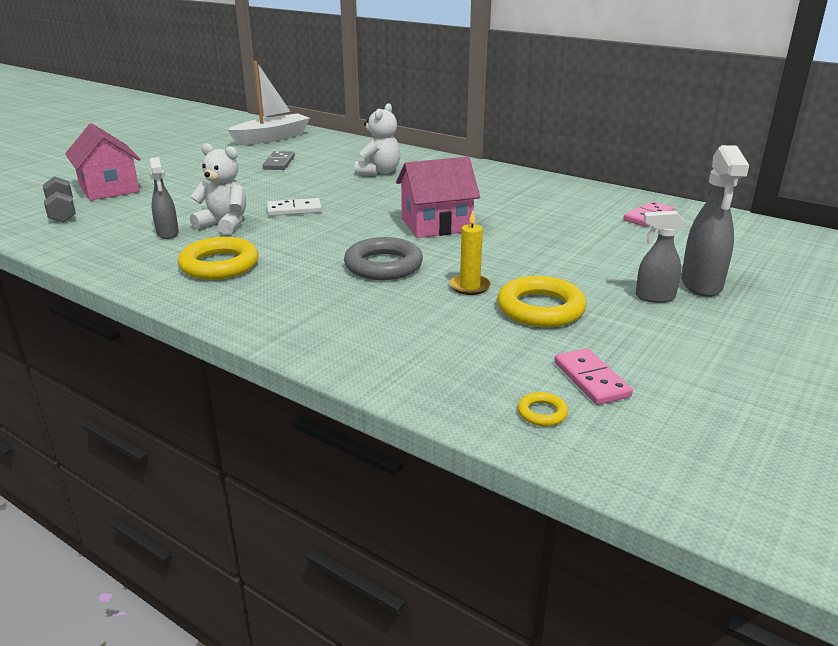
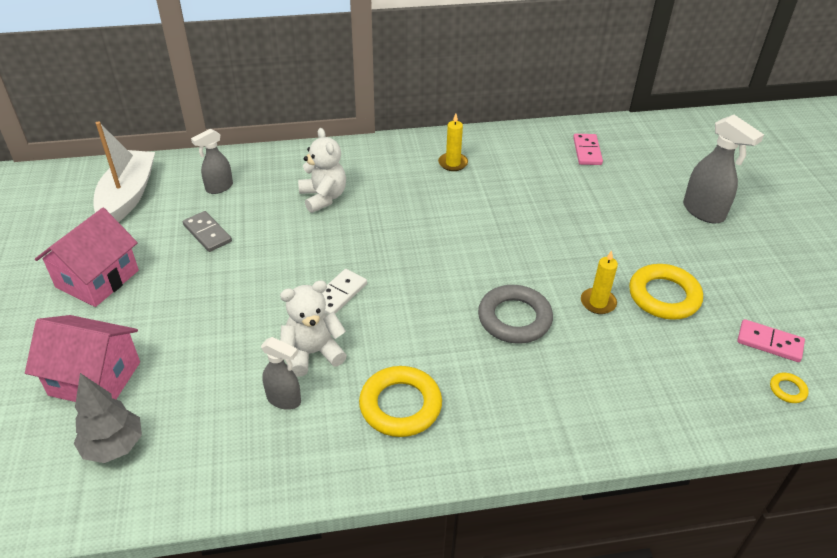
camera: 45 degrees left, 15 degrees up
grey dumbbell [43,176,76,223] -> grey tree [74,373,142,463]
pink house [396,157,480,238] -> pink house moved to [35,208,139,307]
grey spray bottle [636,211,685,303] -> grey spray bottle moved to [191,129,233,194]
none -> yellow candle [438,114,468,171]

